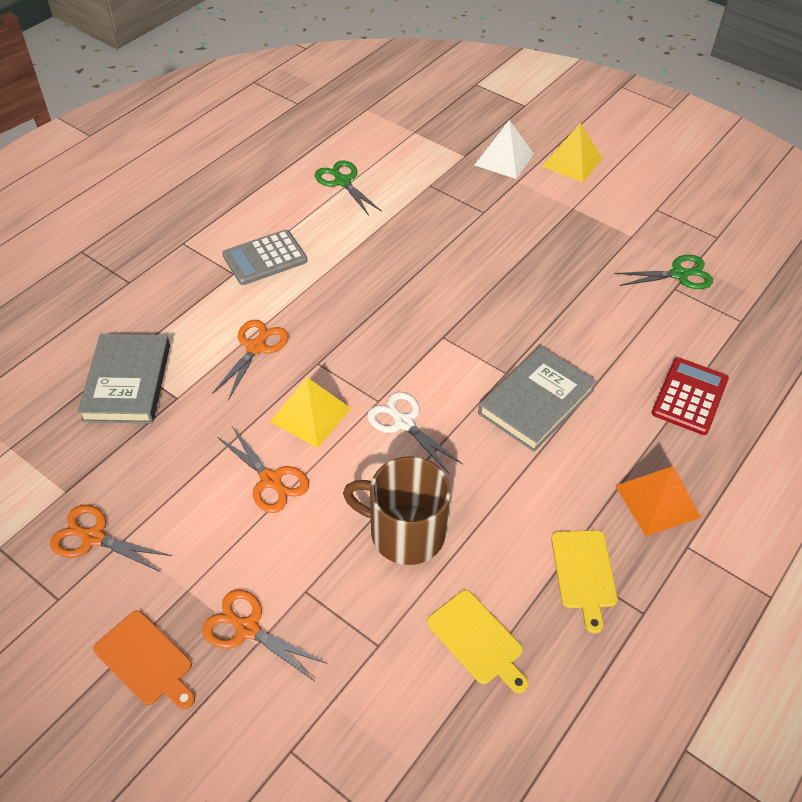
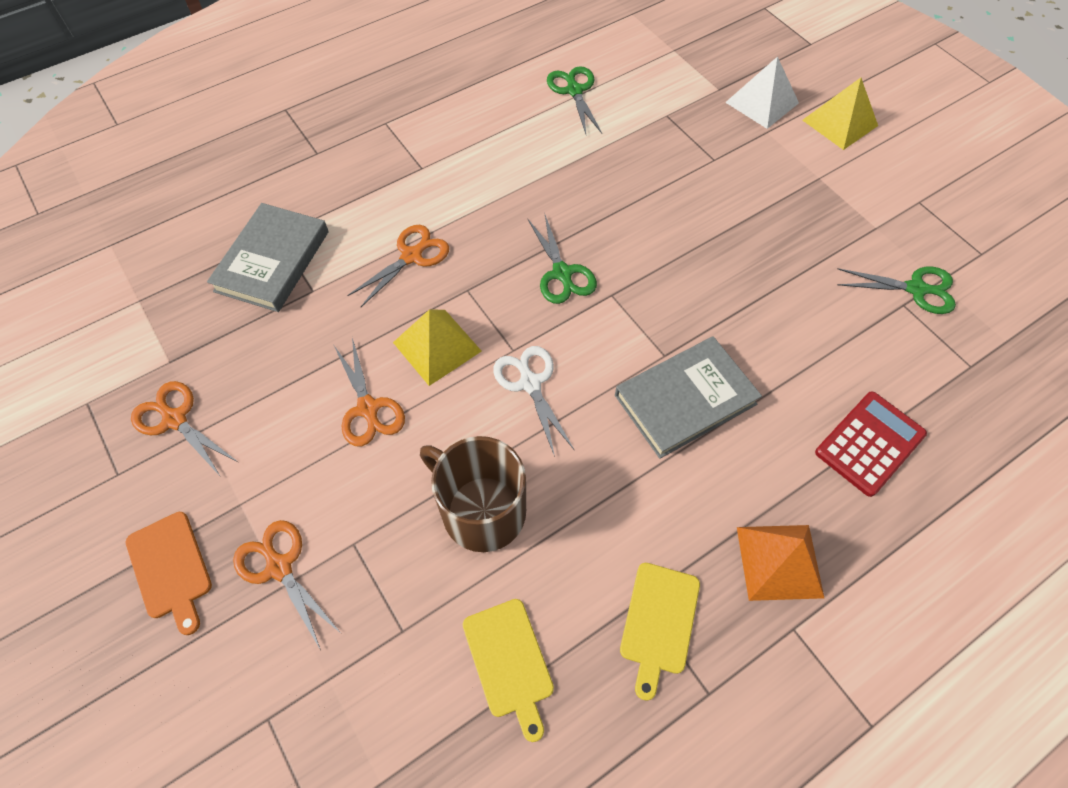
camera: 20 degrees right, 10 degrees up
grey calculator [222,230,307,285] -> none
none -> green scissors [528,215,597,304]

